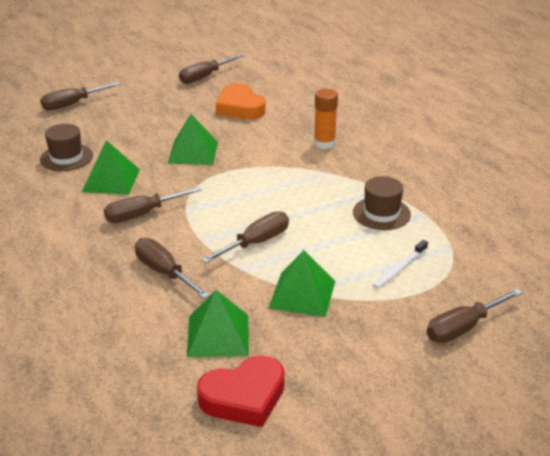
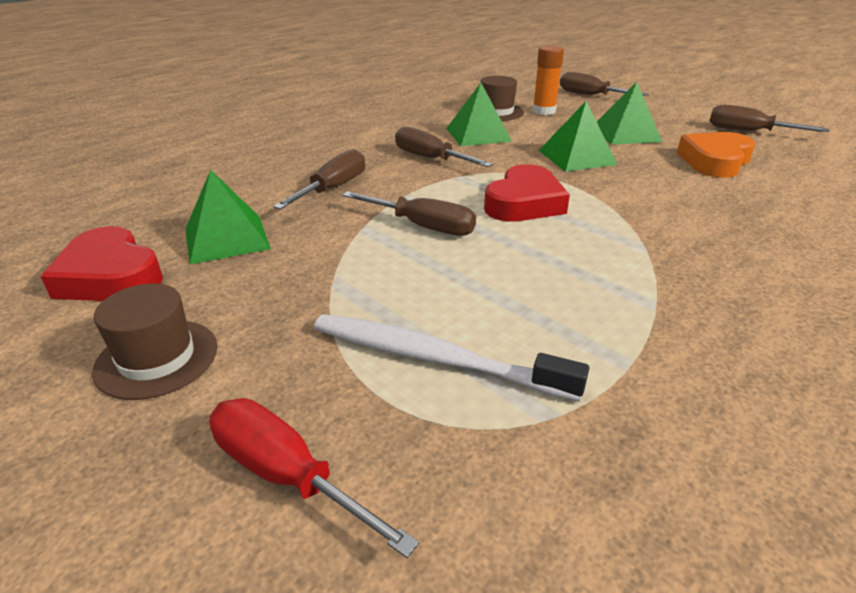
camera: 70 degrees right, 0 degrees up
green pyramid [269,250,335,317] -> green pyramid moved to [597,82,662,145]
orange glue stick [314,89,338,149] -> orange glue stick moved to [532,45,564,115]
brown hat [353,176,411,230] -> brown hat moved to [92,284,218,400]
white toothbrush [372,240,428,289] -> white toothbrush [314,314,589,402], size x1.74
brown screwdriver [427,288,523,343] -> red screwdriver [209,398,419,558]
none -> red heart [484,164,570,222]

